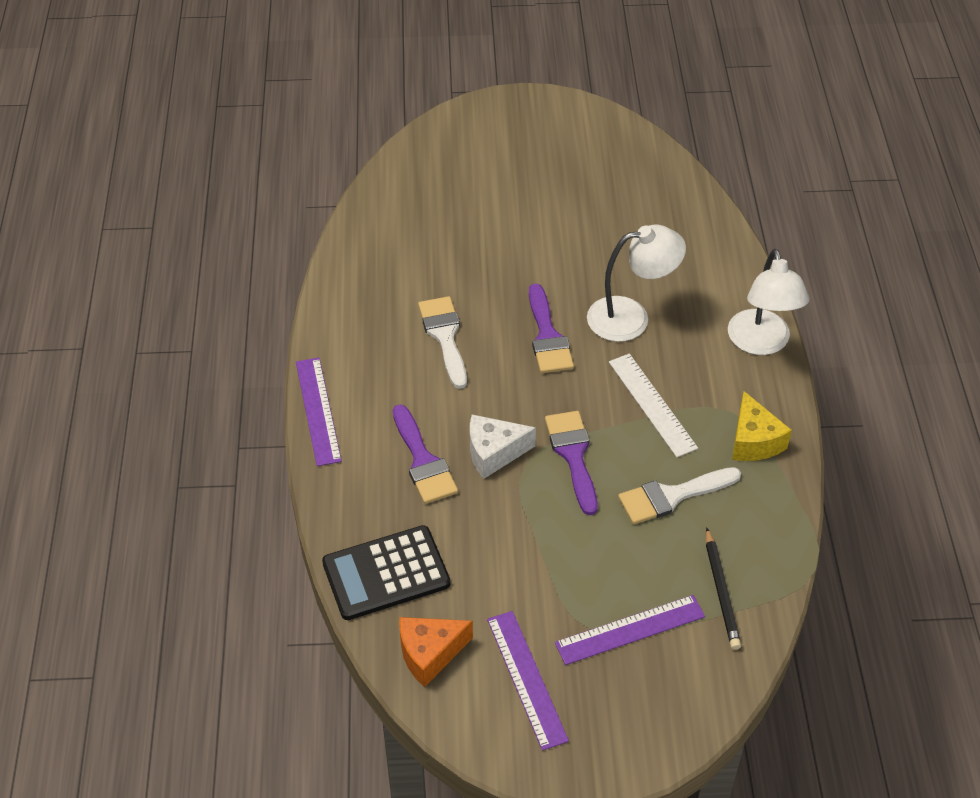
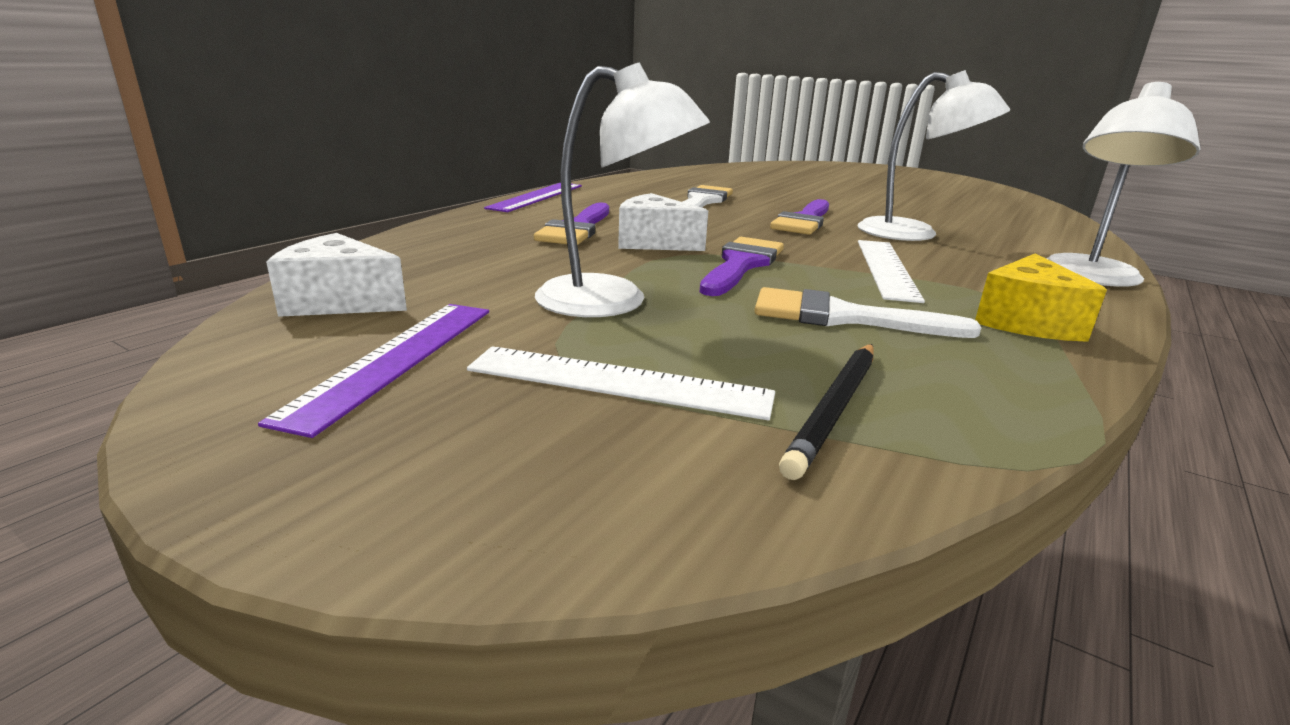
camera: 35 degrees right, 25 degrees down
black calculator [322,525,450,620] -> none
orange cheese [400,617,473,687] -> white cheese [266,233,407,317]
purple ruler [555,595,705,665] -> white ruler [467,347,775,420]
none -> white lamp [535,63,710,317]

